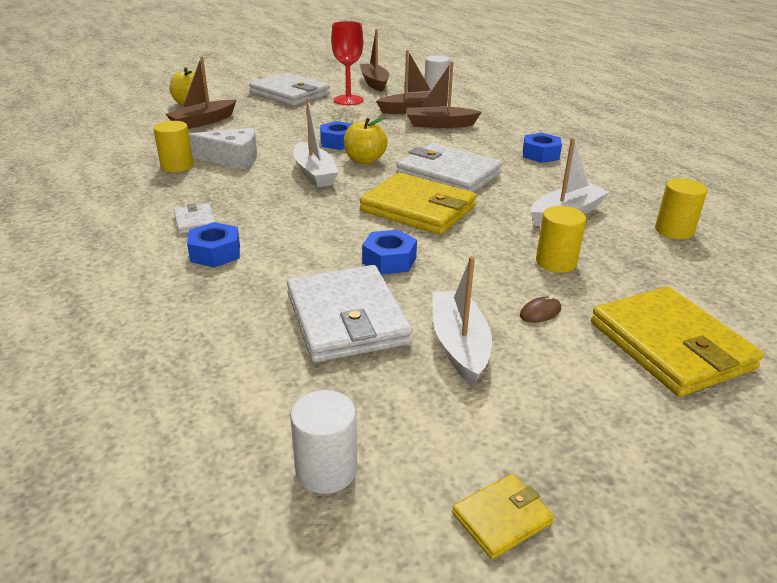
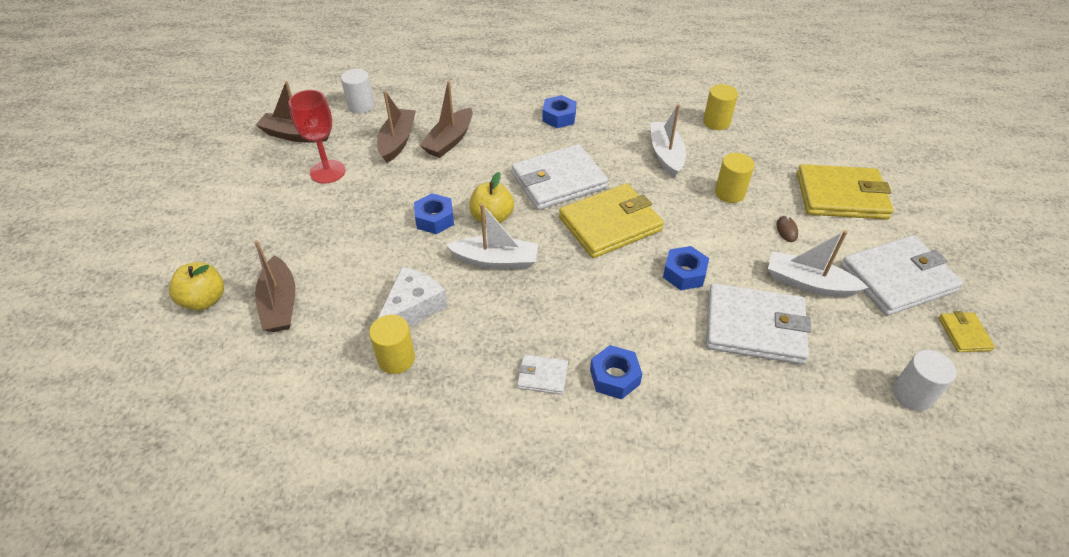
camera: 60 degrees left, 15 degrees up
white wallet [249,72,330,106] -> white wallet moved to [840,235,964,316]

